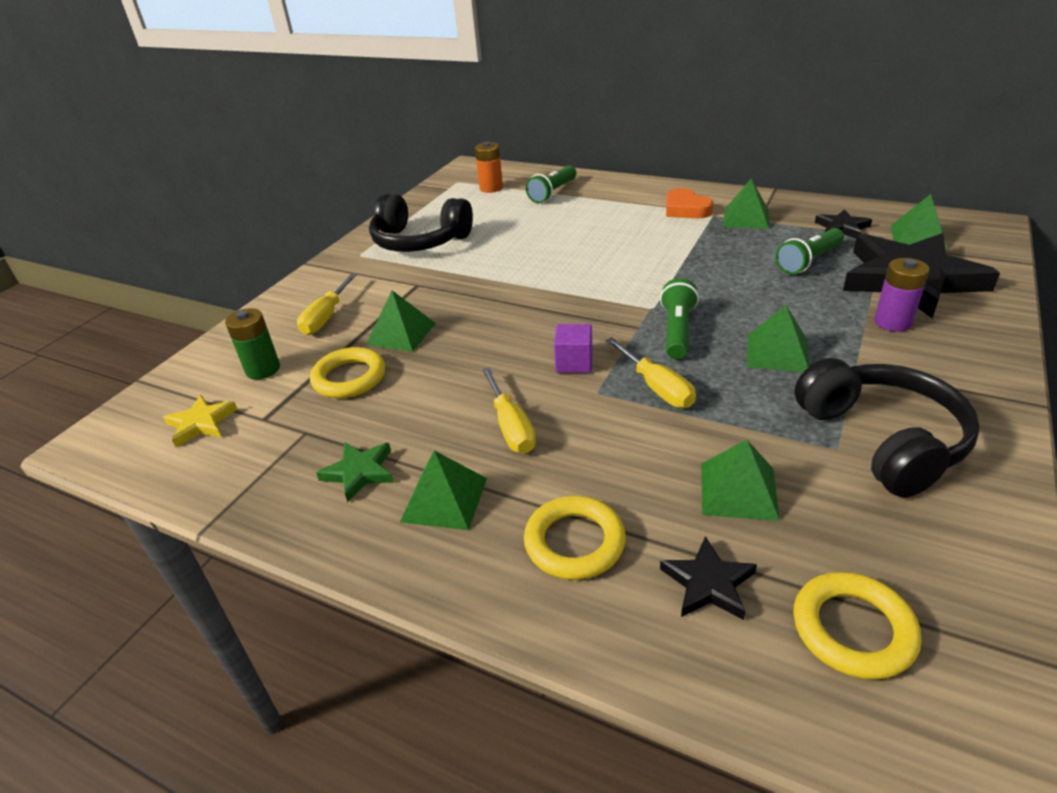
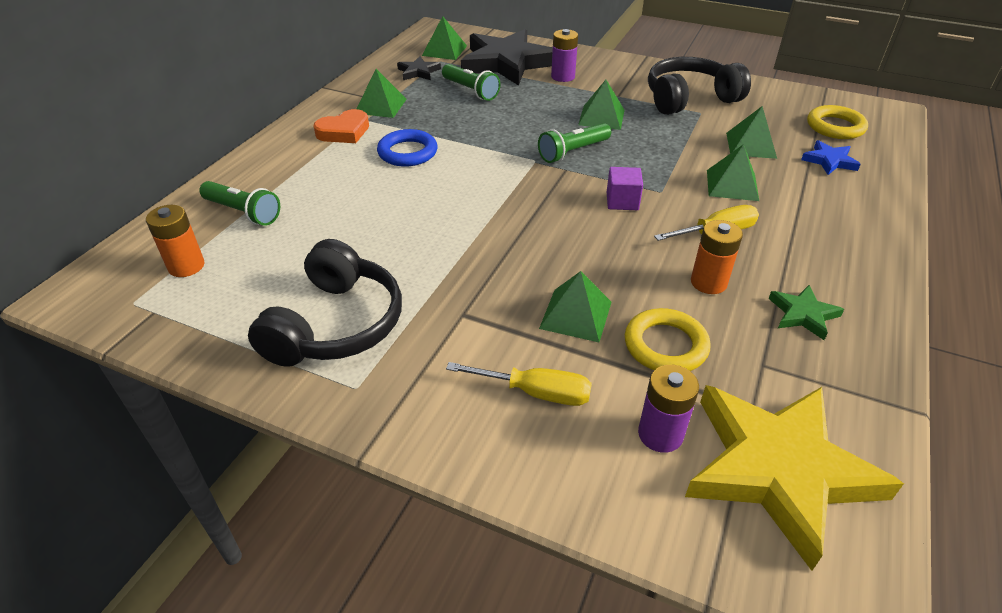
camera: 95 degrees left, 5 degrees up
yellow star [163,395,237,447] -> yellow star [685,385,904,571], size x2.30
green battery [225,308,280,379] -> purple battery [638,365,699,453]
green pyramid [400,450,487,530] -> green pyramid moved to [707,144,759,201]
yellow ring [524,496,626,580] -> none
yellow screwdriver [606,337,696,408] -> none
green flashlight [660,278,699,359] -> green flashlight turned 45 degrees counterclockwise [538,123,611,163]
black star [660,536,757,620] -> blue star [801,140,861,175]
none -> blue ring [377,129,437,167]
none -> orange battery [691,220,743,294]

